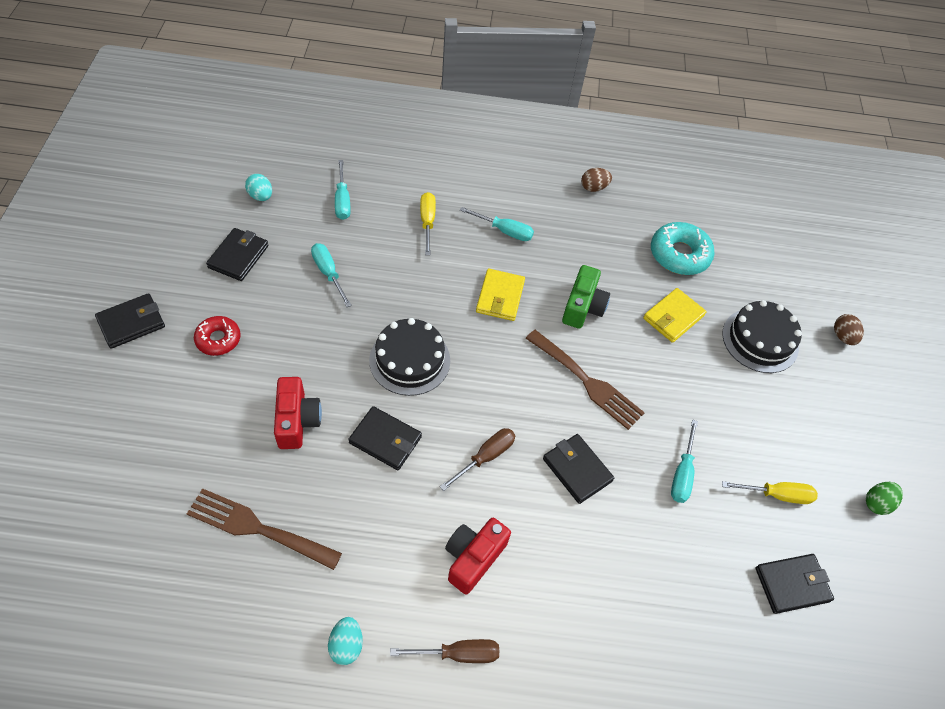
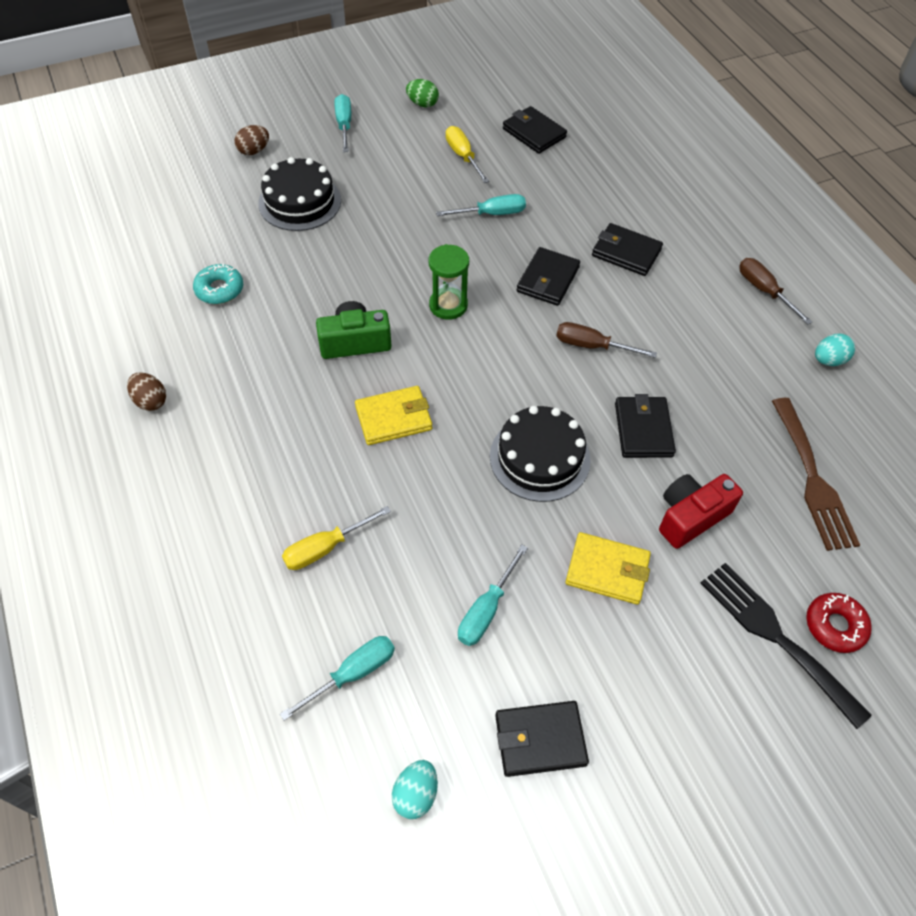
camera: 115 degrees left, 0 degrees up
black wallet [95,293,165,349] -> black wallet moved to [592,223,663,276]
red donut [194,316,241,356] -> red donut moved to [806,593,872,653]
red camera [445,518,511,595] -> none
turquoise screwdriver [460,207,534,241] -> turquoise screwdriver moved to [335,94,351,152]
brown fork [526,330,645,430] -> green hourglass [429,244,469,320]
yellow wallet [643,288,706,343] -> yellow wallet moved to [565,532,651,605]
turquoise donut [651,222,715,275] -> turquoise donut [193,264,243,304], size x0.63
none -> black fork [701,563,872,729]

